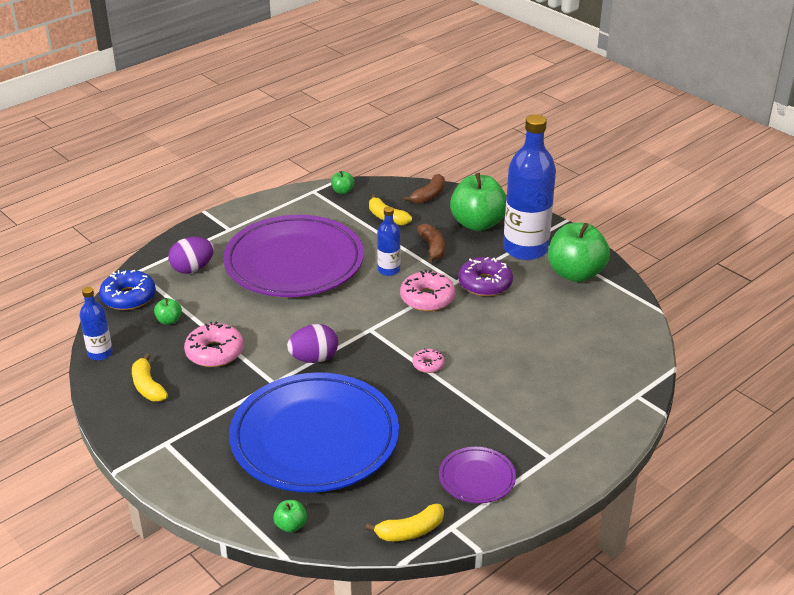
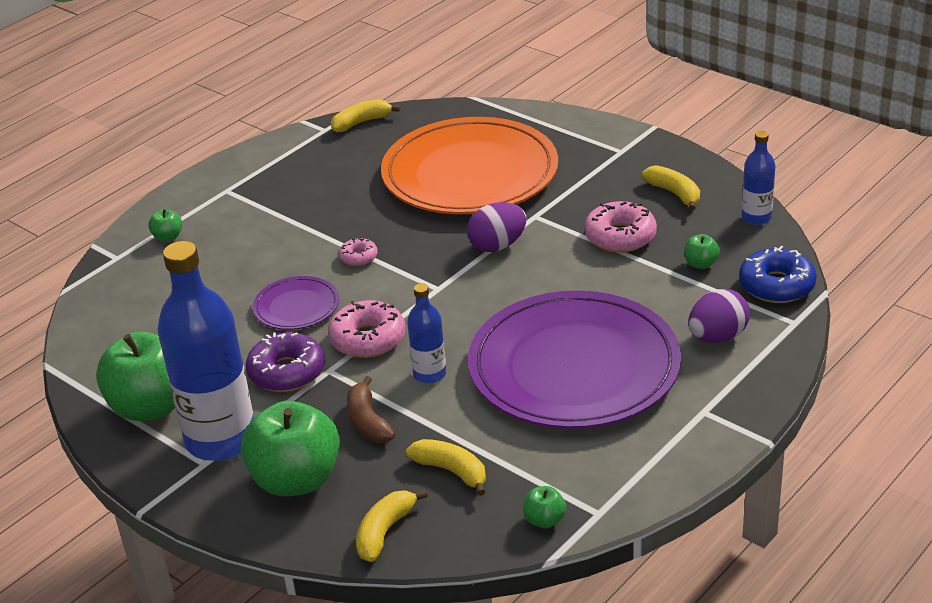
camera: 175 degrees right, 0 degrees up
blue plate [229,372,399,493] -> orange plate [381,117,558,214]
green apple [273,500,307,533] -> green apple moved to [148,209,182,242]
brown banana [404,174,445,204] -> yellow banana [356,489,428,562]
purple plate [439,447,516,503] -> purple plate moved to [253,276,339,330]

